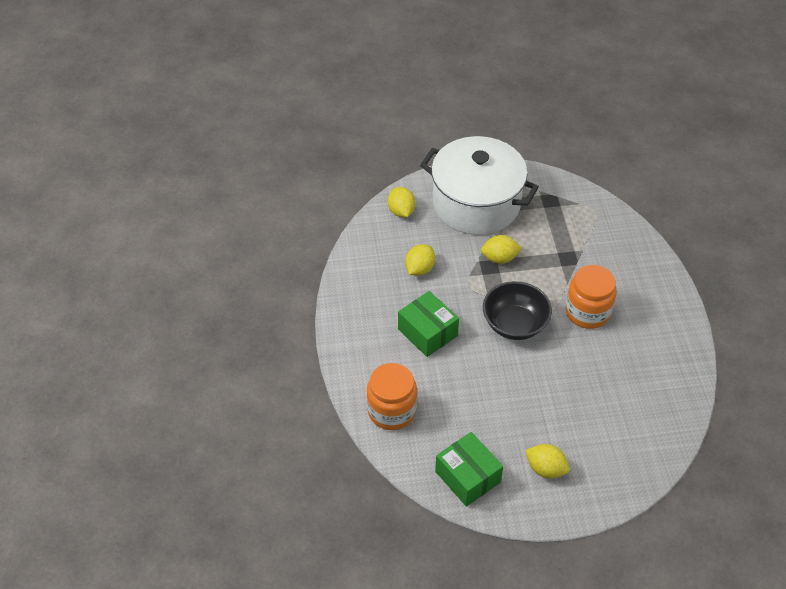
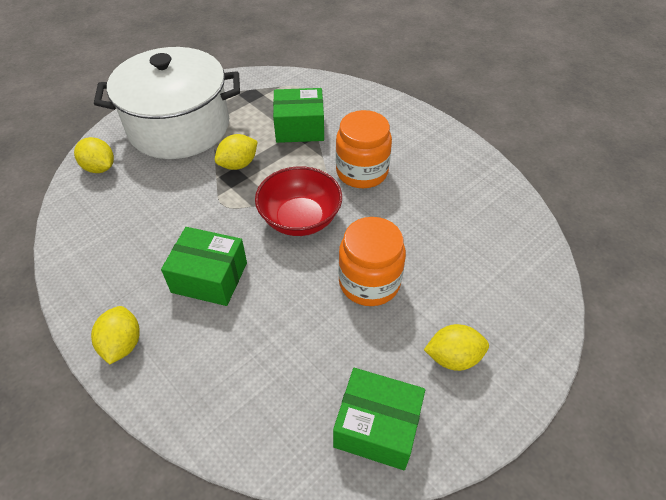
camera: 35 degrees left, 0 degrees up
orange jar [367,363,417,430] -> orange jar moved to [338,217,406,306]
yellow lemon [405,244,435,276] -> yellow lemon moved to [91,306,140,365]
black bowl [483,281,552,340] -> red bowl [255,166,342,236]
none -> green box [273,88,324,143]

